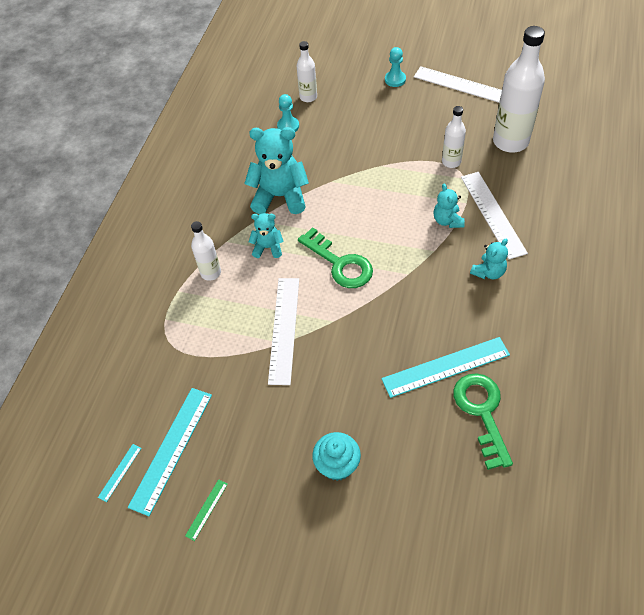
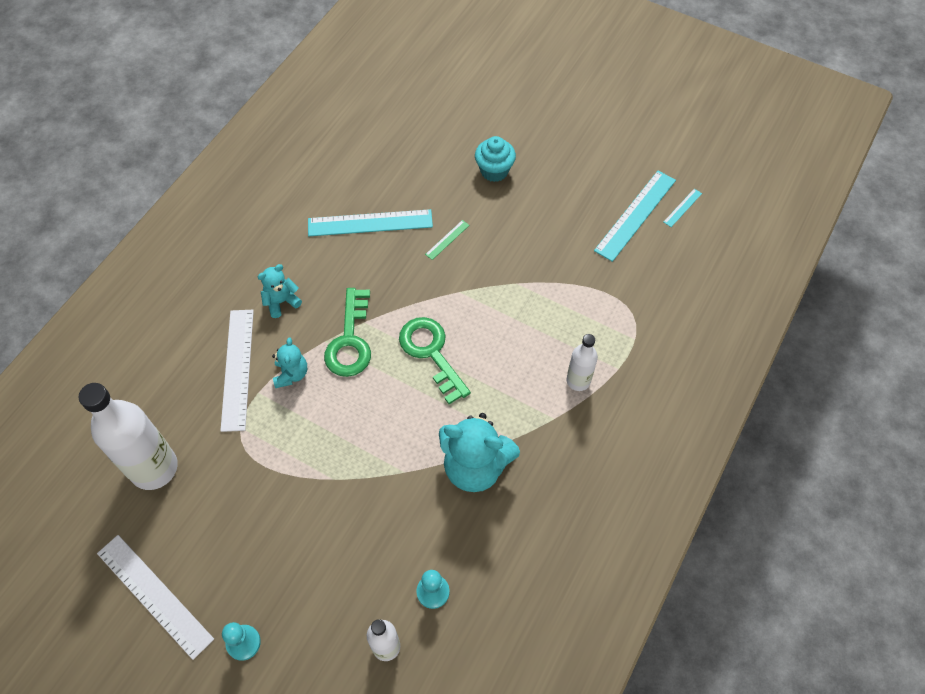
camera: 170 degrees left, 5 degrees up
green ruler [185,479,228,541] -> green ruler moved to [425,220,470,260]
turquoise teddy bear [249,213,284,258] -> none
white ruler [268,278,299,385] -> none
white bottle [442,106,466,168] -> none
green key [453,373,513,470] -> green key moved to [324,288,371,377]

